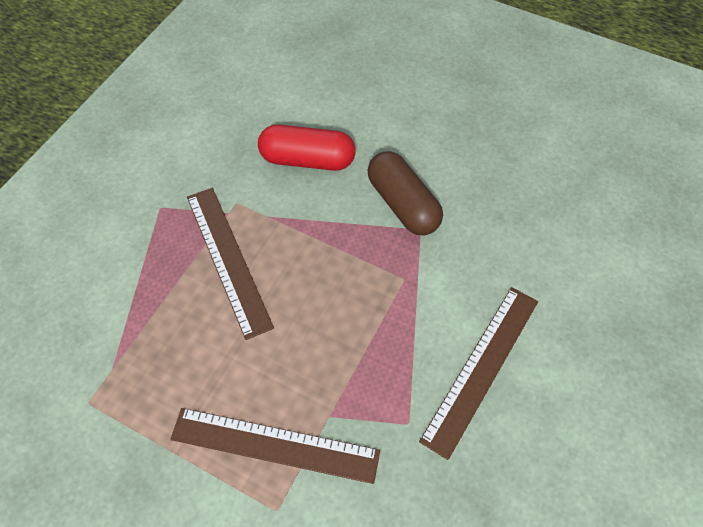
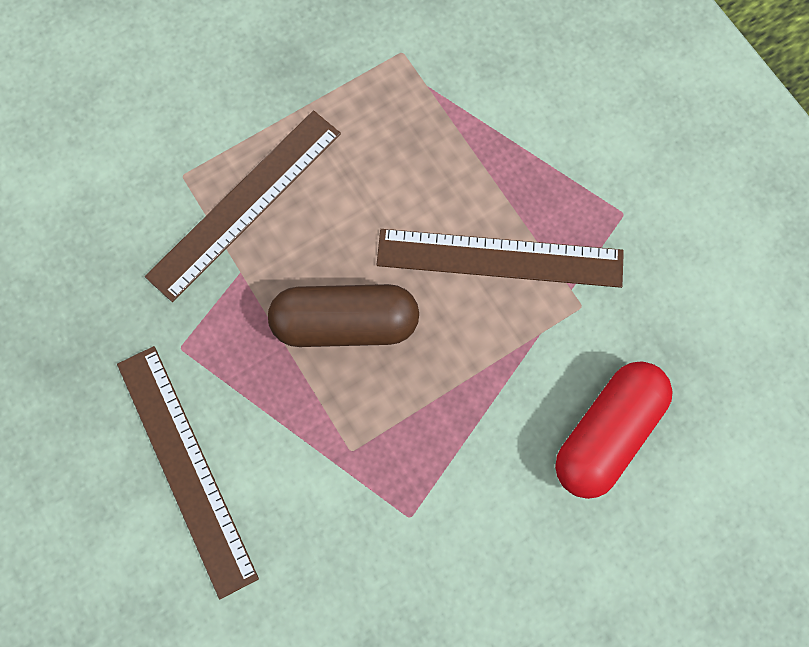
camera: 120 degrees right, 15 degrees up
brown capsule [367,151,443,235] -> brown capsule moved to [268,284,419,347]

